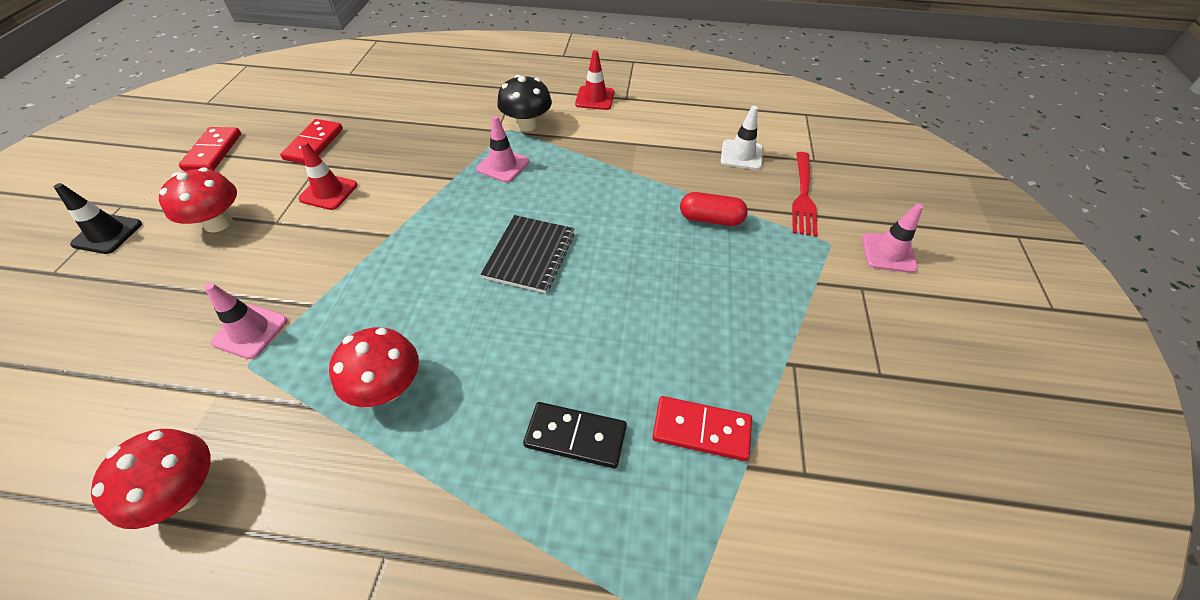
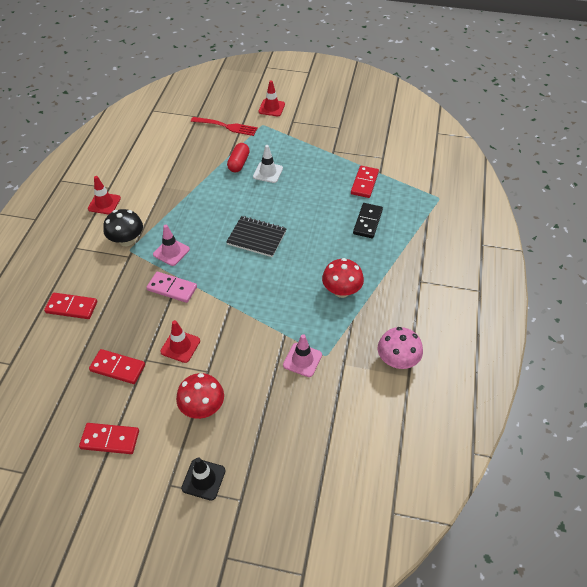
camera: 85 degrees left, 0 degrees up
red mushroom [91,429,210,529] -> pink mushroom [378,327,423,369]
white traffic cone [721,106,763,170] -> white traffic cone moved to [253,145,283,183]
pink traffic cone [862,204,923,273] -> red traffic cone [258,80,285,116]
none -> red domino [44,293,97,319]
none -> pink domino [146,272,197,303]

